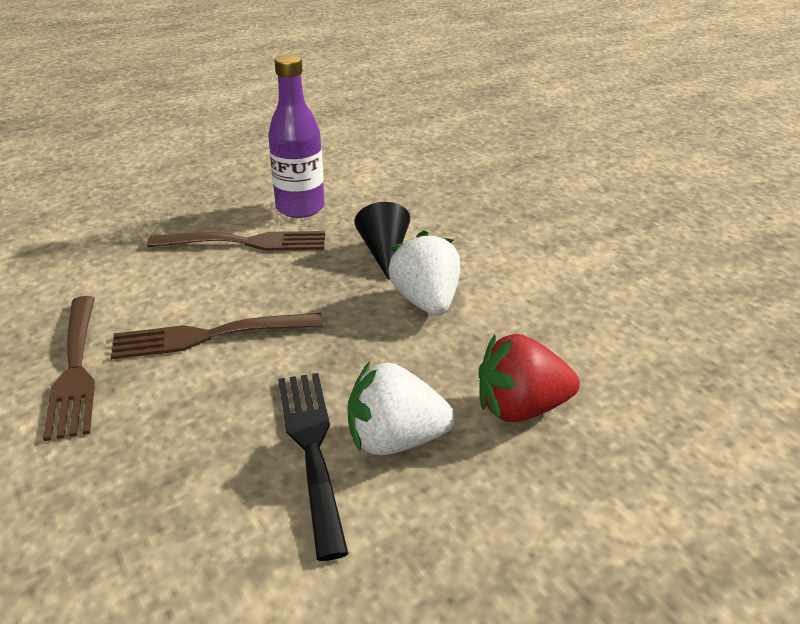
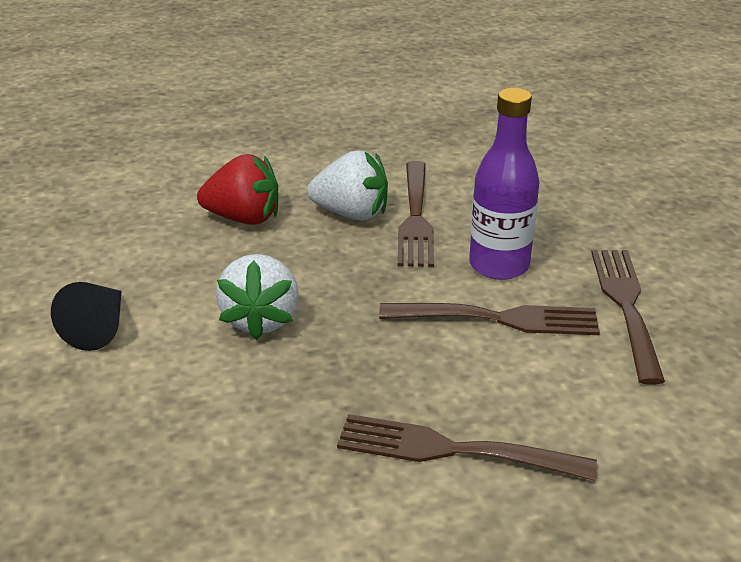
camera: 165 degrees left, 0 degrees up
purple bottle [268,55,325,218] -> purple bottle moved to [469,88,540,280]
black fork [278,373,349,561] -> brown fork [398,161,434,267]
black cone [355,202,410,280] -> black cone moved to [51,282,122,351]

